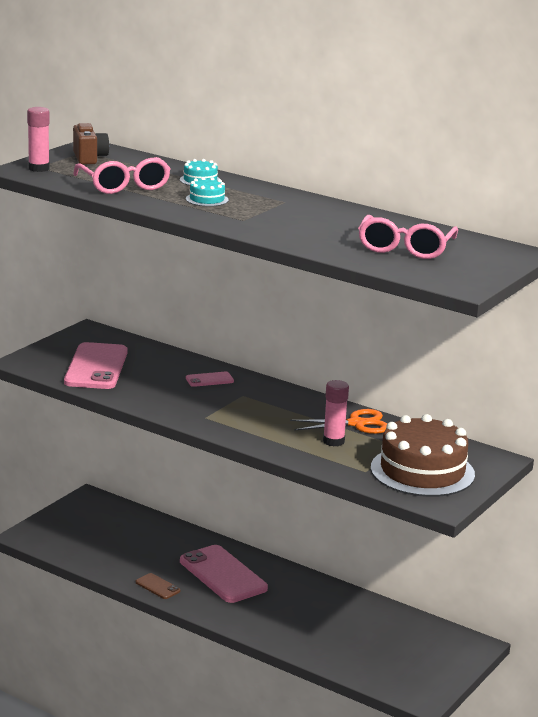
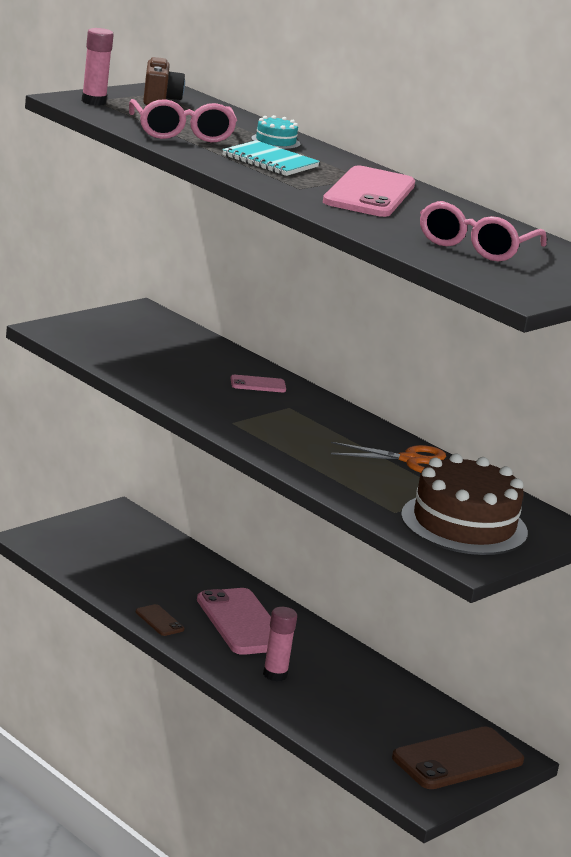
camera: 10 degrees right, 0 degrees up
pink phone [64,342,128,389] -> pink phone moved to [323,166,415,217]
turquoise cake [186,177,229,207] -> turquoise notebook [222,140,320,176]
pink glue stick [323,380,349,446] -> pink glue stick moved to [263,607,297,681]
none -> brown phone [392,726,524,789]

